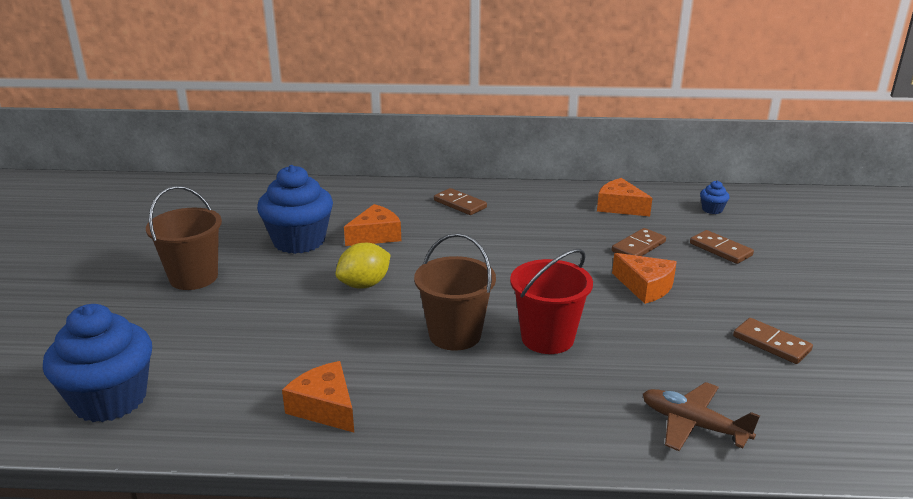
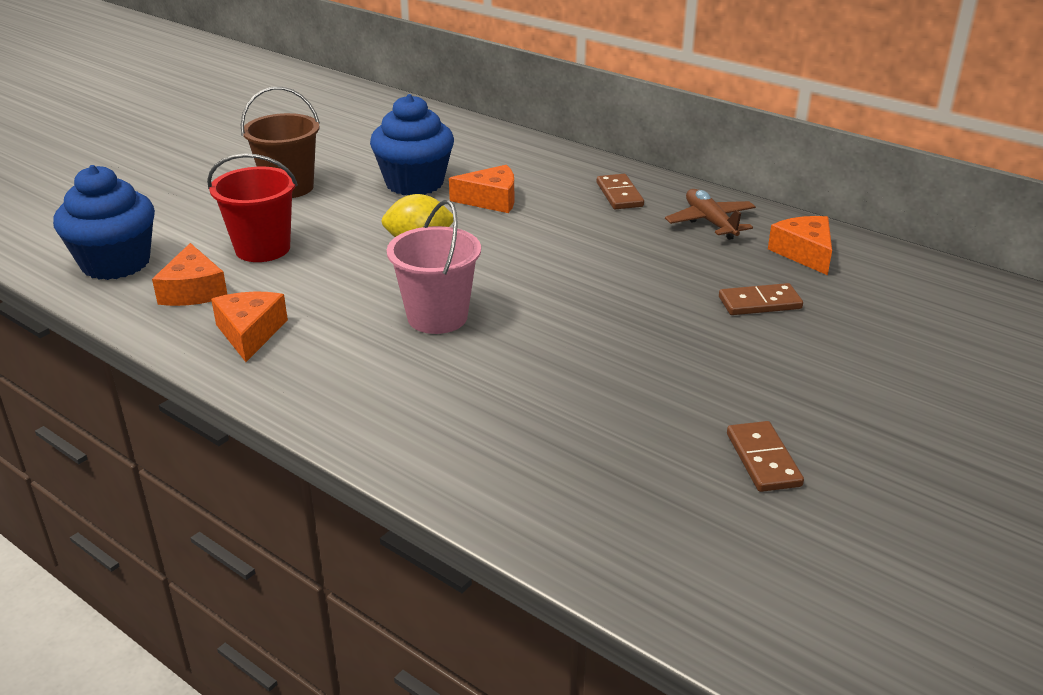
camera: 35 degrees right, 5 degrees up
brown bucket [414,233,496,350] -> pink bucket [387,200,481,334]
red bucket [510,249,593,354] -> red bucket moved to [207,153,298,262]
orange cheese [612,253,677,304] -> orange cheese moved to [152,243,227,306]
brown plane [643,382,760,451] -> brown plane moved to [665,189,756,240]
brown domino [690,230,754,264] -> none
blue cupcake [700,181,730,214] -> none

